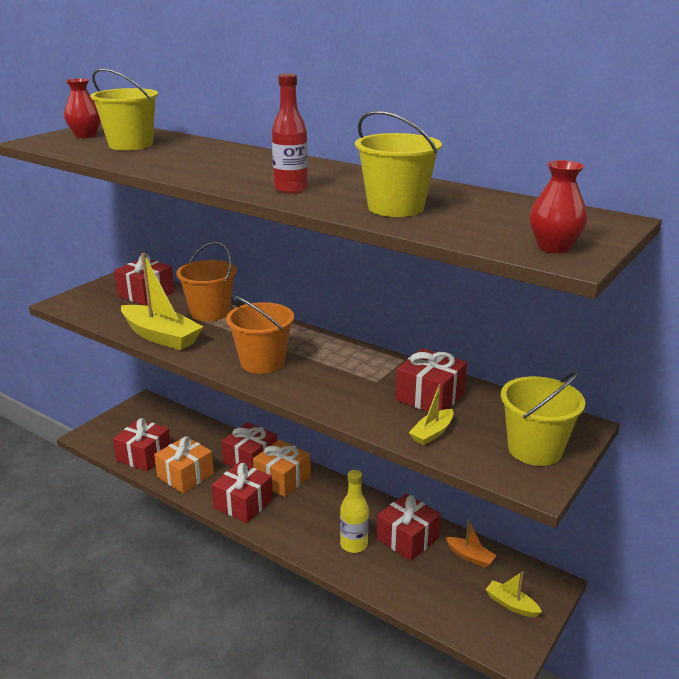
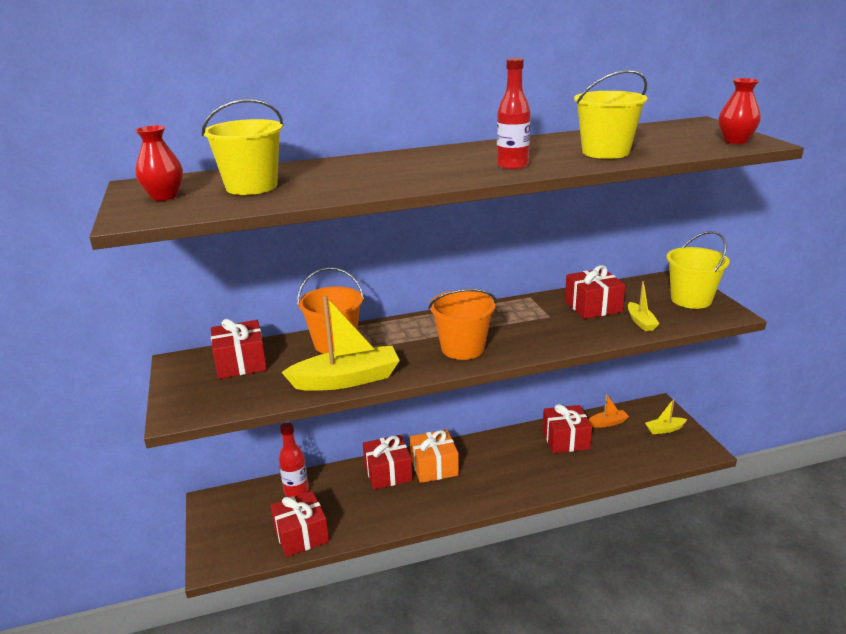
camera: 50 degrees left, 0 degrees up
orange gift [154,436,214,493] -> none
red gift [212,462,273,523] -> none
yellow bottle [340,470,369,553] -> none
none -> red bottle [279,422,309,497]

